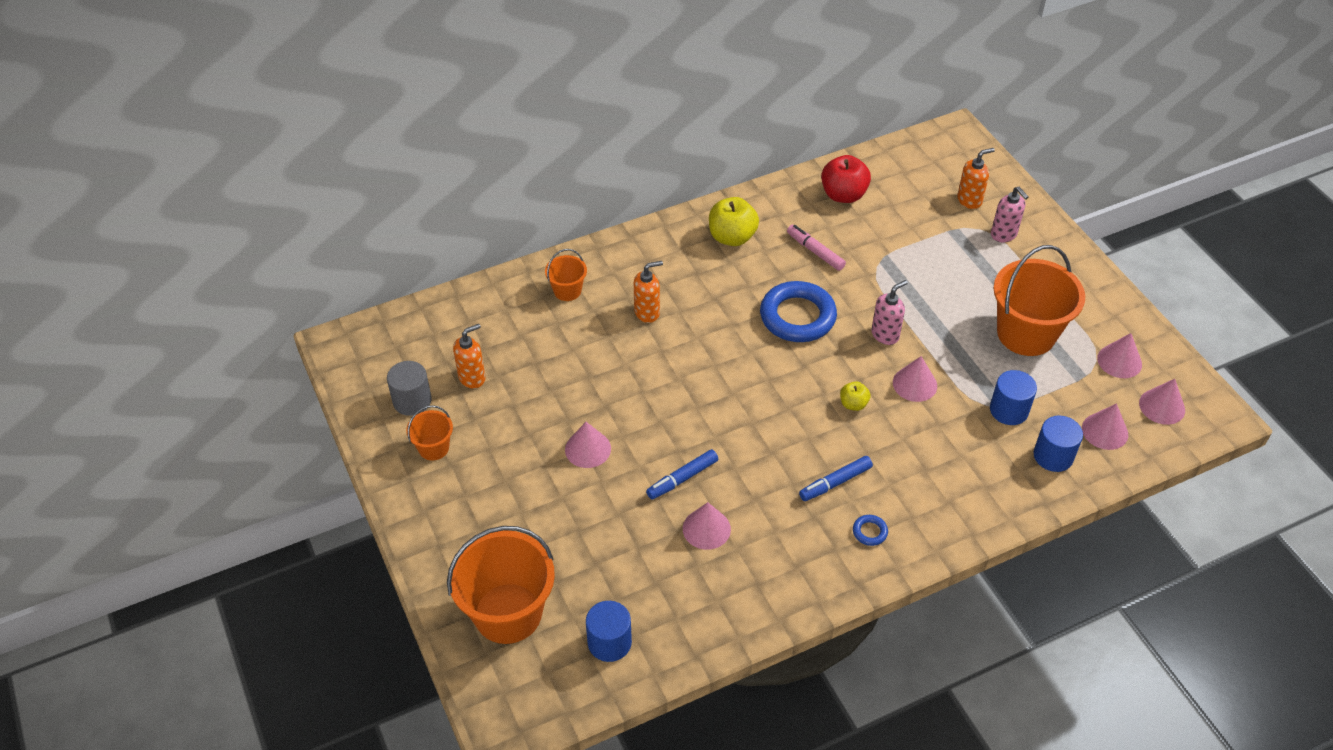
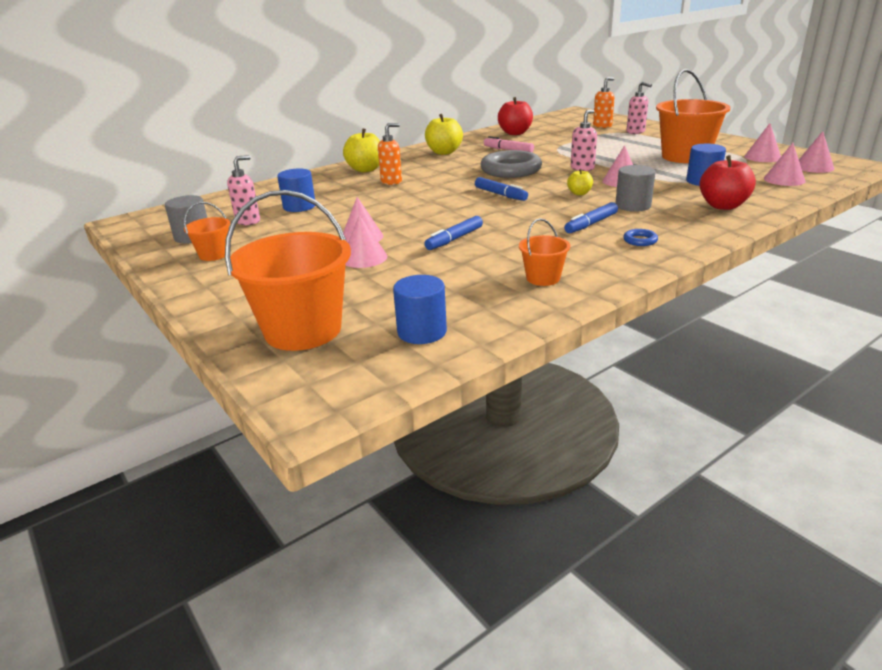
camera: 10 degrees left, 20 degrees down
orange soap dispenser [453,324,485,389] -> pink soap dispenser [227,155,260,225]
orange bucket [545,249,587,301] -> orange bucket moved to [519,218,570,286]
pink cone [683,502,731,550] -> pink cone moved to [345,215,387,268]
blue ring [760,281,837,342] -> grey ring [481,150,542,178]
blue cylinder [1034,416,1083,472] -> blue cylinder moved to [277,168,315,212]
none -> yellow apple [343,128,380,172]
none -> blue marker [475,177,528,201]
none -> grey cylinder [616,165,655,212]
none -> red apple [700,155,756,210]

